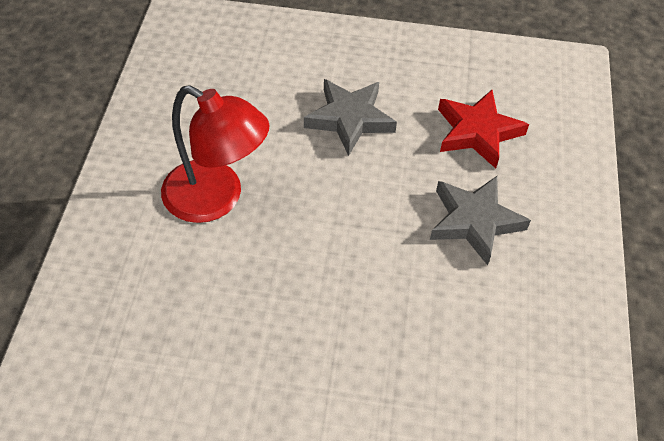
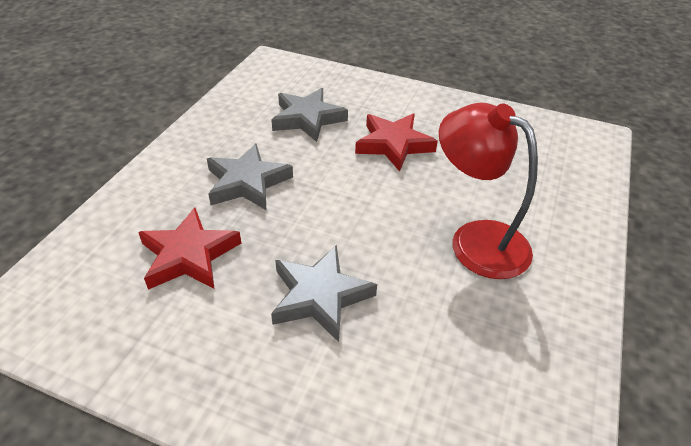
camera: 165 degrees left, 10 degrees down
none -> grey star [271,88,348,142]
none -> red star [355,114,438,172]

